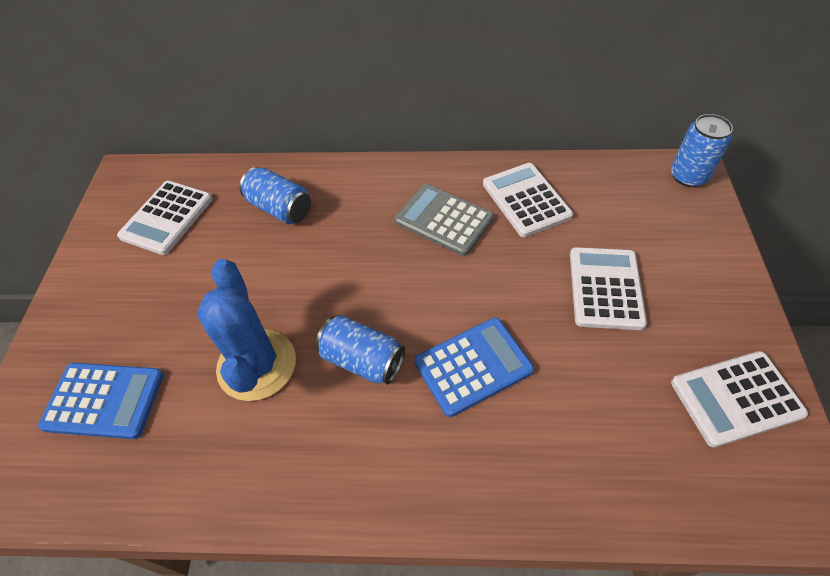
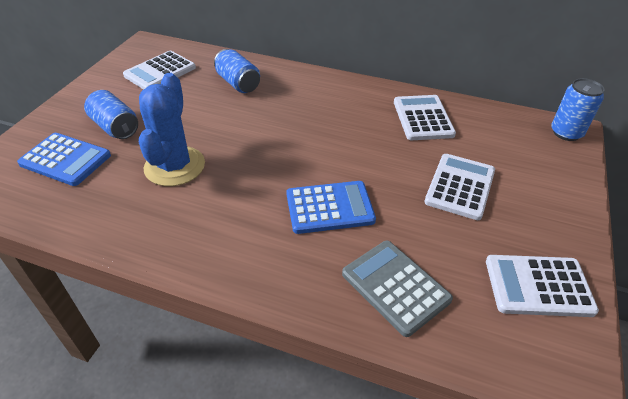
camera: 15 degrees right, 10 degrees down
blue can [316,315,405,384] -> blue can moved to [84,90,138,139]
grey calculator [395,184,494,256] -> grey calculator moved to [342,241,453,337]

